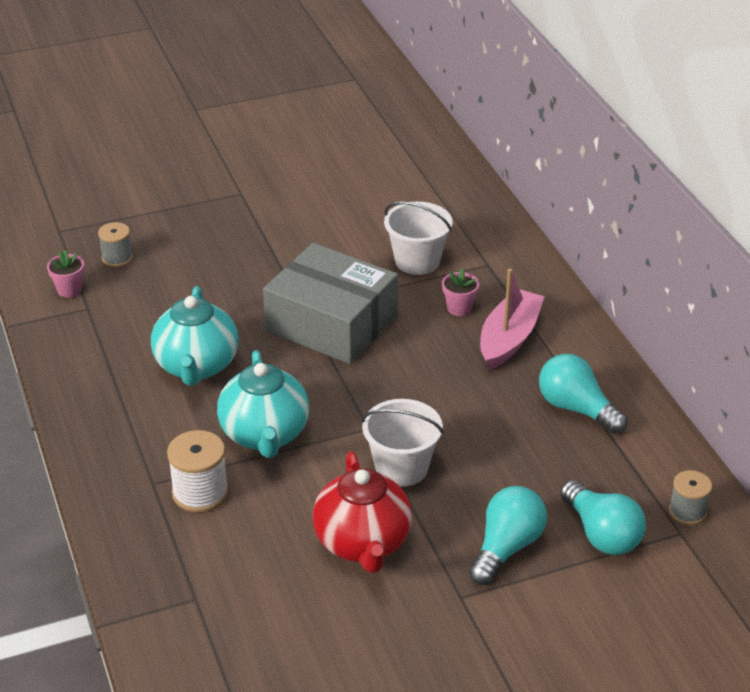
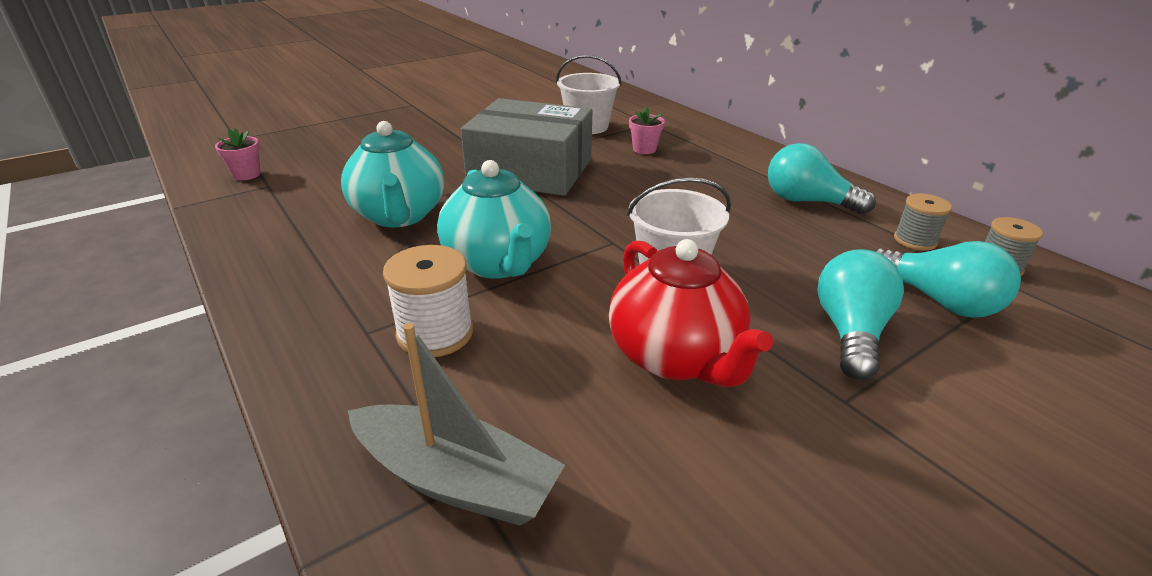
camera: 15 degrees left, 5 degrees down
grey spool [98,222,133,267] -> grey spool moved to [894,193,952,251]
pink boat [480,269,545,370] -> none
none -> grey boat [348,323,565,526]

